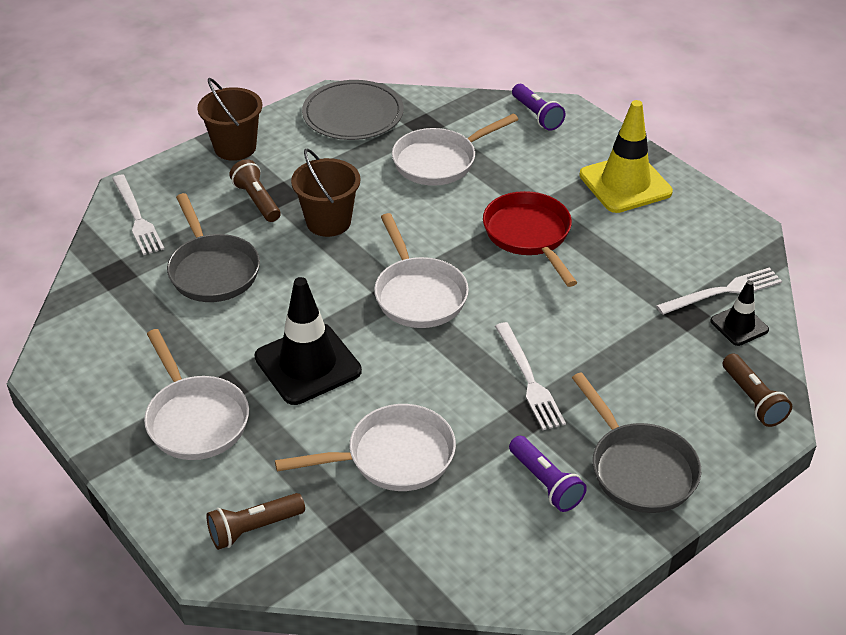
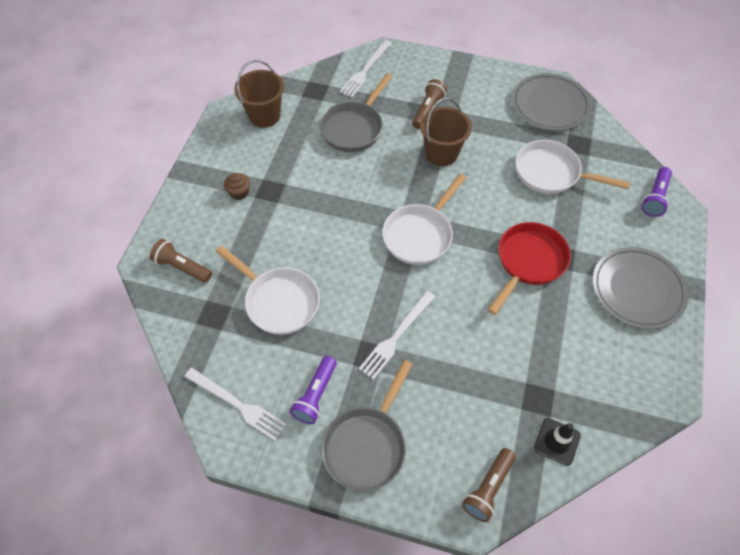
camera: 55 degrees right, 15 degrees up
white pan [144,329,249,460] -> brown cupcake [224,173,250,200]
brown bucket [197,78,262,161] -> brown bucket moved to [234,60,284,128]
black traffic cone [254,277,362,405] -> none
yellow traffic cone [579,100,673,213] -> grey plate [593,247,689,329]
white fork [656,267,782,315] -> white fork moved to [184,368,287,440]

